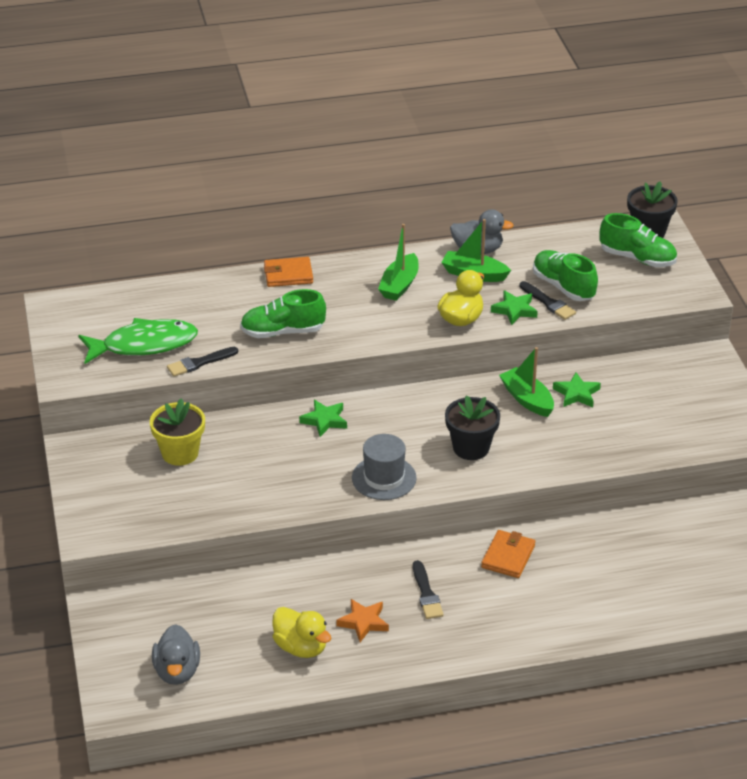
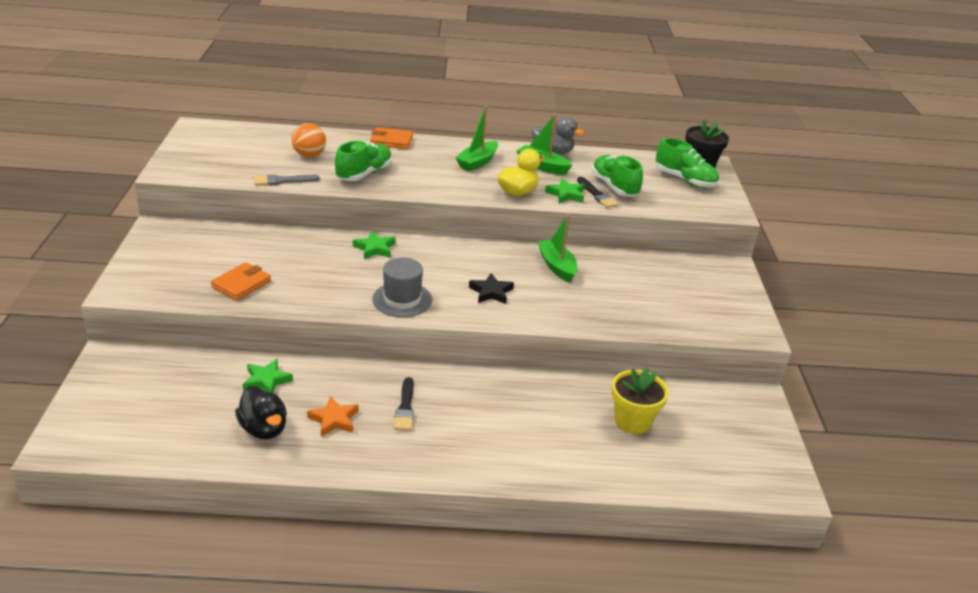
camera: 10 degrees right, 5 degrees down
green fish [78,318,198,364] -> none
yellow flower pot [150,398,205,466] -> yellow flower pot moved to [612,367,669,434]
grey duck [152,624,200,685] -> none
black brush [167,347,238,377] -> grey brush [254,174,320,186]
green shoe [240,289,326,338] -> green shoe turned 120 degrees clockwise [335,141,392,181]
yellow duck [272,607,331,658] -> black duck [235,386,287,439]
black flower pot [445,395,500,460] -> black star [469,273,514,304]
orange wallet [481,530,535,578] -> orange wallet moved to [211,262,271,301]
green star [553,372,601,407] -> green star moved to [243,359,293,393]
none -> orange ball [292,123,326,157]

